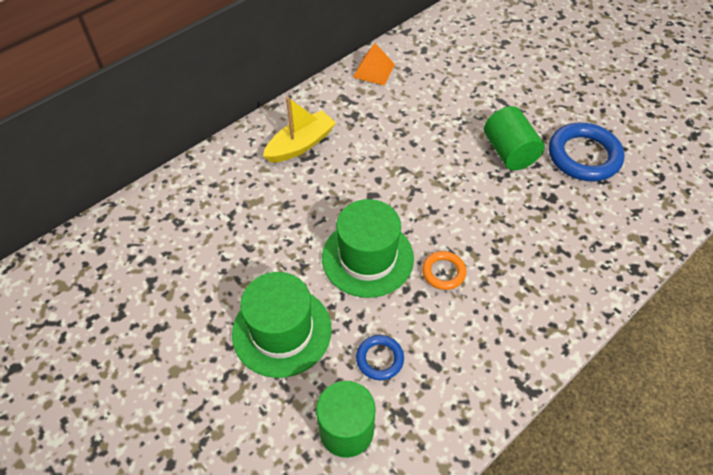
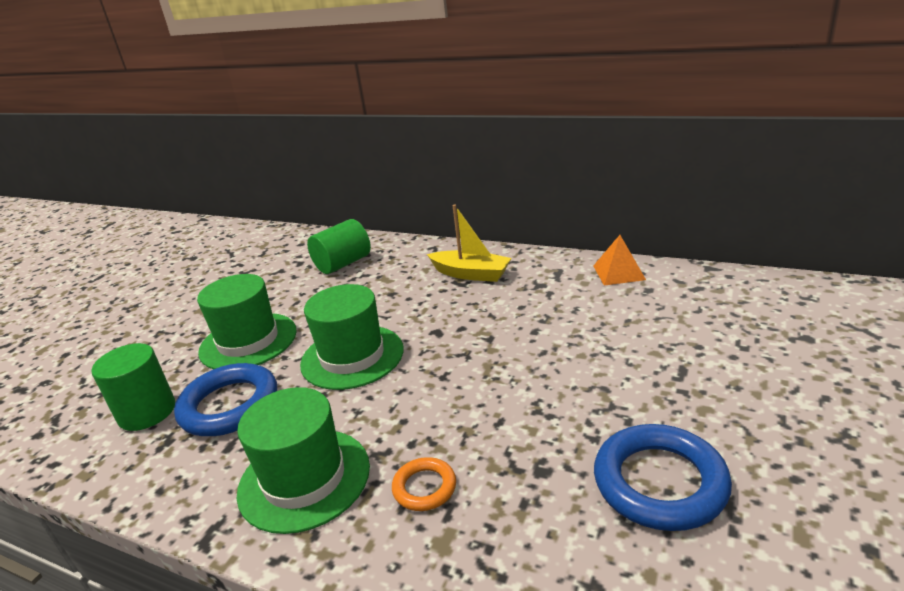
camera: 70 degrees right, 25 degrees down
blue ring [356,335,404,381] -> blue ring [174,363,277,436], size x1.90
orange ring [422,251,466,290] -> orange ring moved to [392,457,456,511]
green cylinder [484,106,545,170] -> green cylinder moved to [307,219,371,274]
none -> green hat [237,387,370,534]

